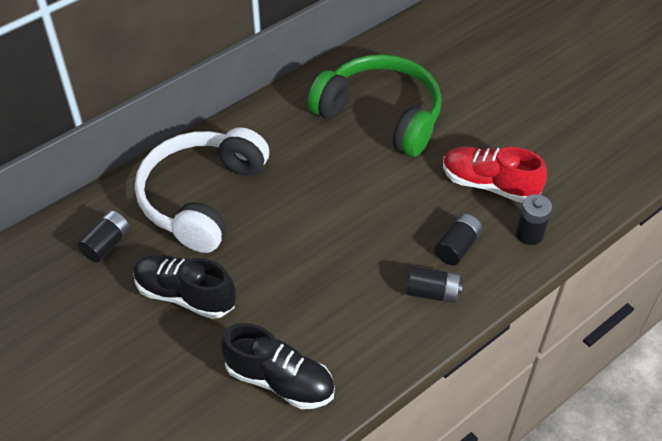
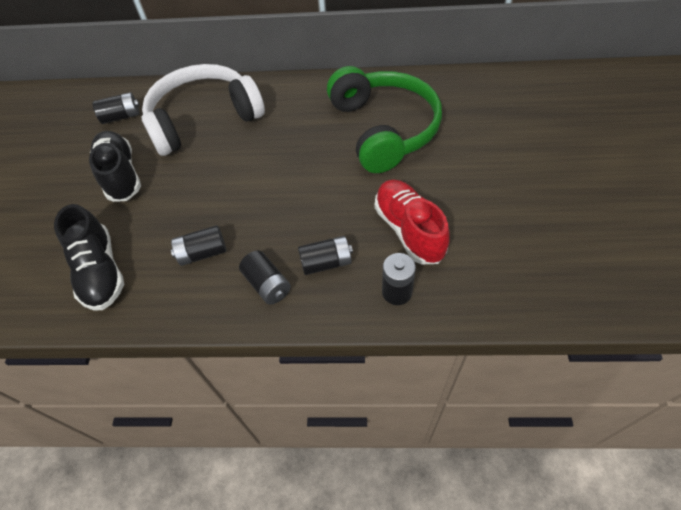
camera: 45 degrees right, 5 degrees up
none -> black battery [171,225,226,266]

